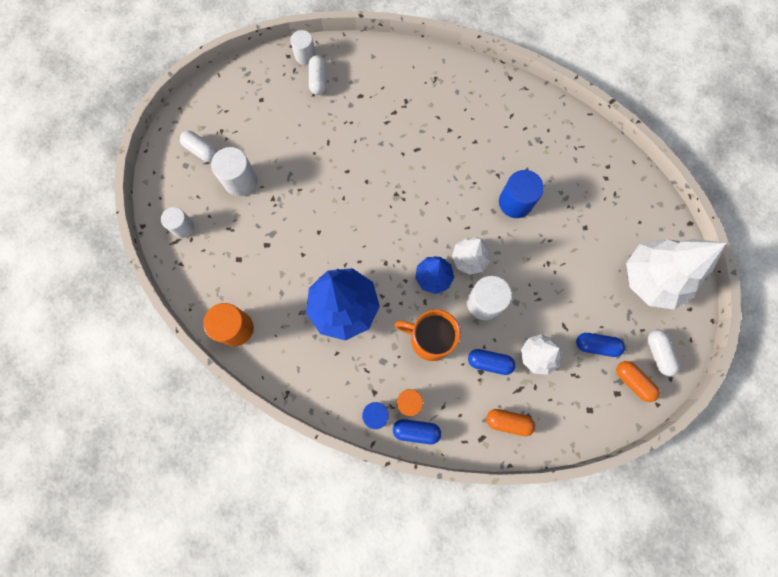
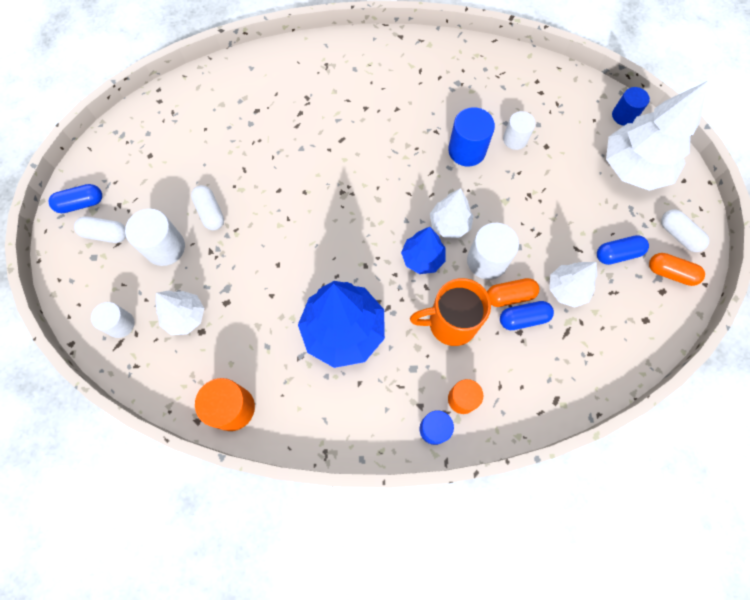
camera: 25 degrees left, 5 degrees down
white cylinder [290,30,316,65] -> white cylinder moved to [503,111,536,150]
white capsule [309,55,326,95] -> white capsule moved to [191,185,224,230]
blue capsule [393,419,441,444] -> blue capsule moved to [49,184,102,213]
orange capsule [486,409,535,436] -> orange capsule moved to [487,278,539,307]
none -> white tree [155,291,204,335]
none -> blue cylinder [612,87,650,126]

